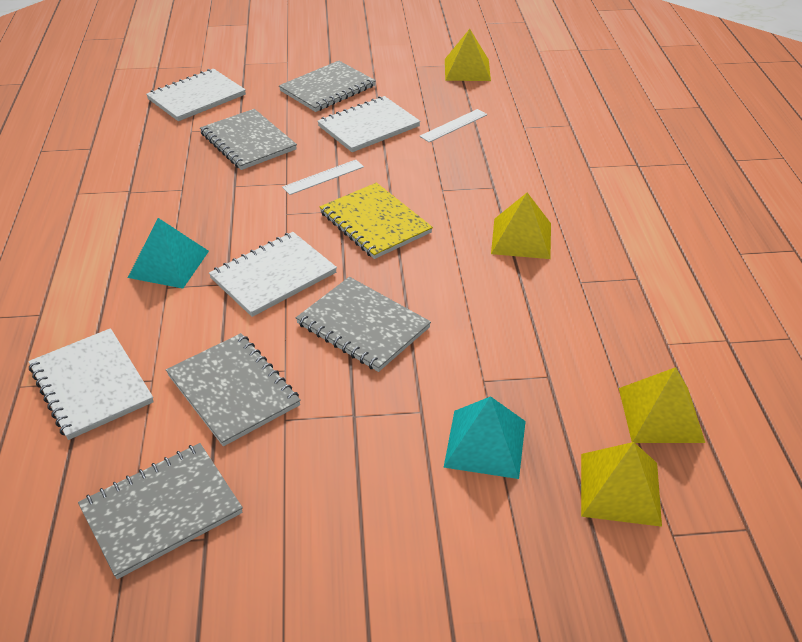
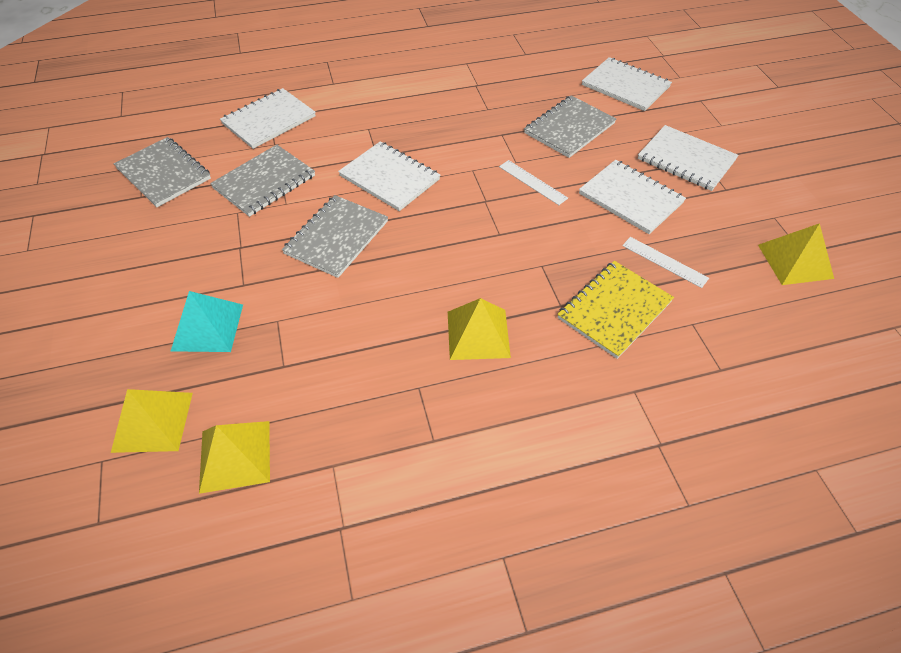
camera: 80 degrees right, 10 degrees up
turquoise pyramid [128,218,209,289] -> none
grey notebook [279,61,376,112] -> white notebook [638,125,739,191]
yellow notebook [320,183,433,259] -> yellow notebook moved to [557,261,674,359]

